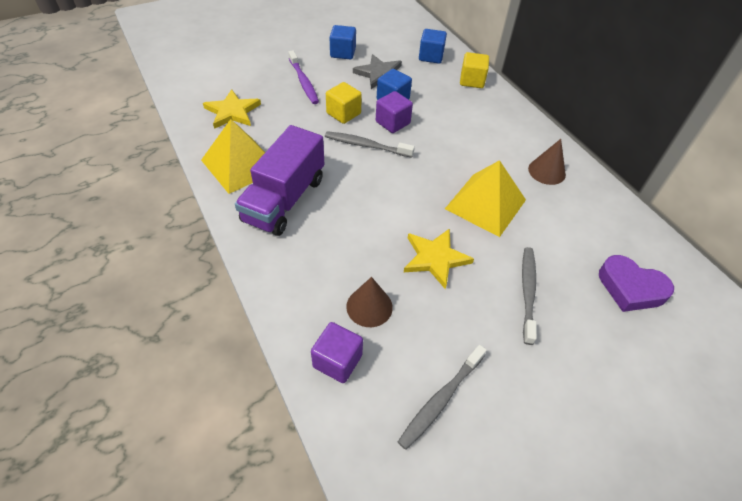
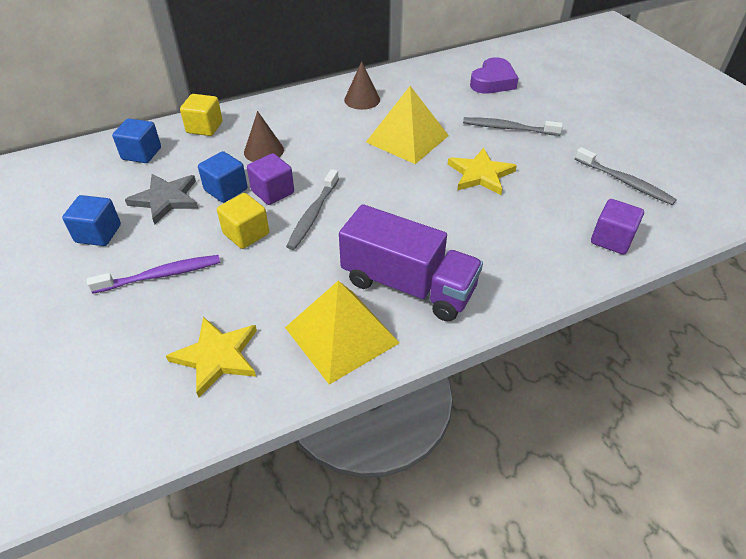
camera: 85 degrees left, 5 degrees down
brown cone [346,277,393,327] -> brown cone moved to [244,111,284,162]

